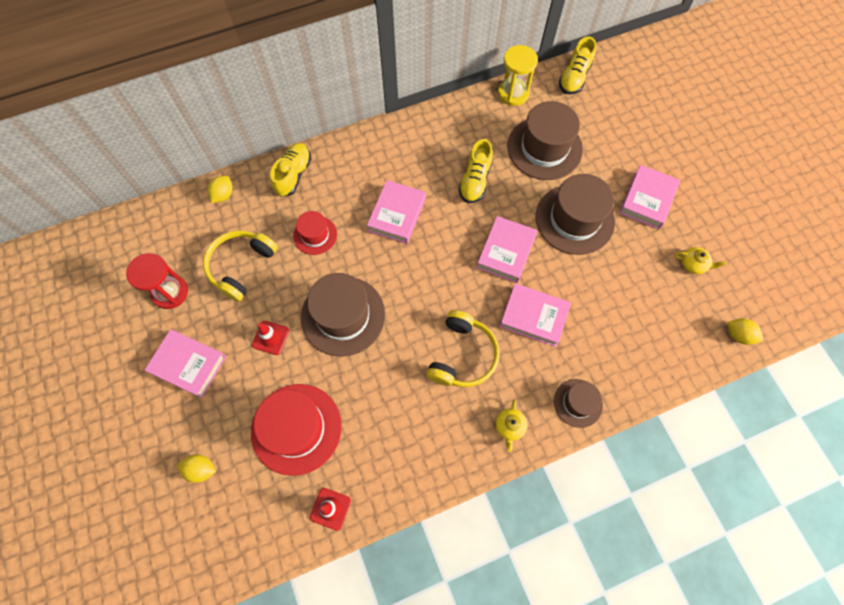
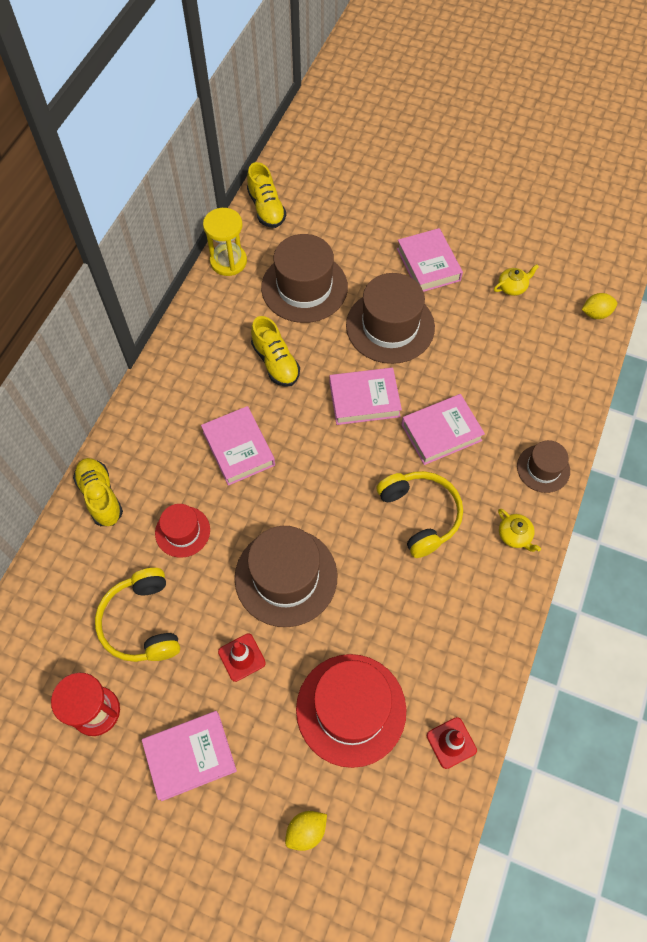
camera: 45 degrees left, 5 degrees down
yellow lemon [207,176,233,203] -> none
pink book [477,216,537,283] -> pink book turned 75 degrees counterclockwise [330,368,402,425]

